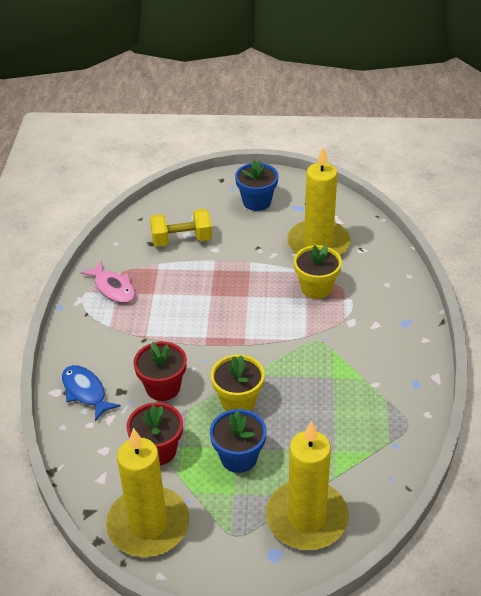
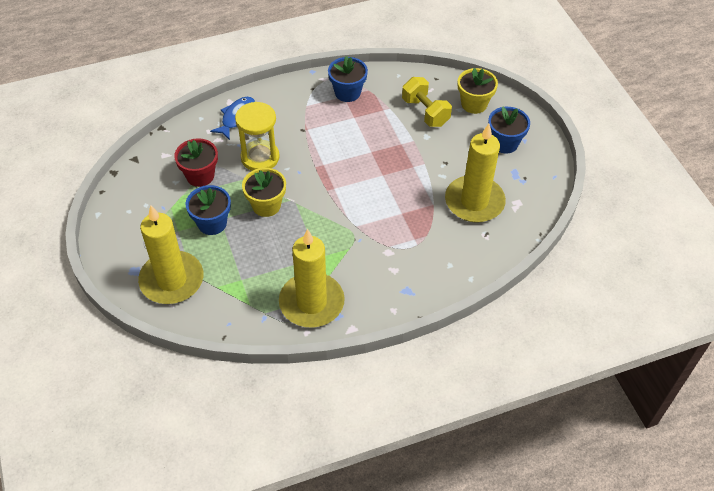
camera: 65 degrees right, 10 degrees up
pink fish [81,261,135,303] -> blue flower pot [328,56,368,102]
yellow candle [106,428,189,557] -> yellow candle moved to [279,229,345,328]
red flower pot [133,342,187,401] -> yellow hourglass [235,102,280,171]
yellow flower pot [294,245,342,299] -> yellow flower pot moved to [458,68,498,114]

